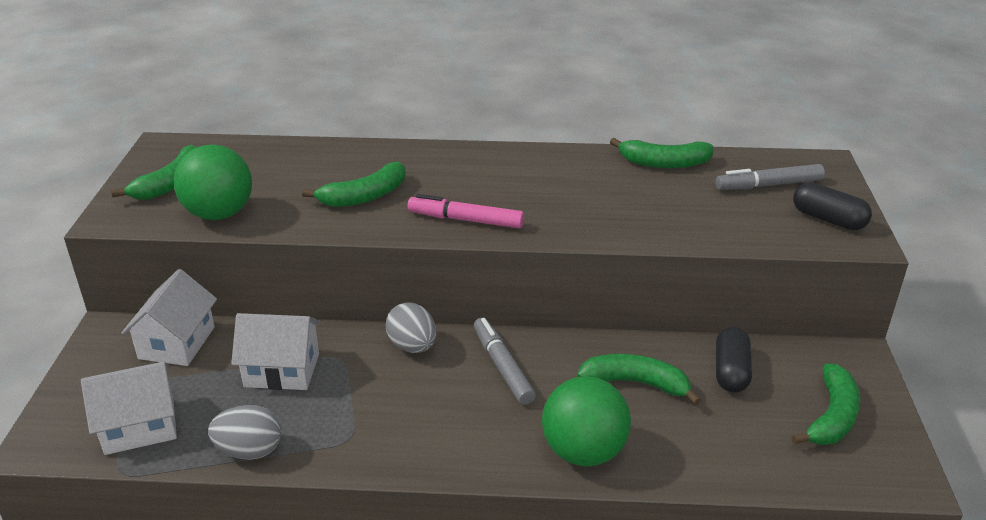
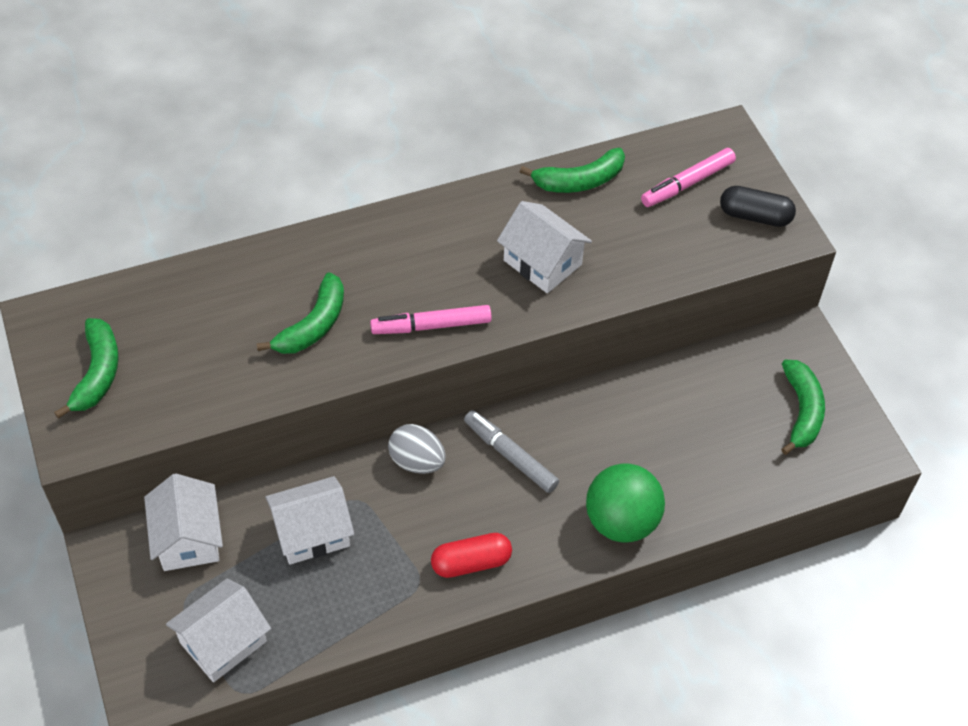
camera: 25 degrees left, 20 degrees up
green ball [174,144,252,220] -> none
grey egg [208,405,281,460] -> none
green banana [577,354,701,405] -> none
grey marker [715,164,825,190] -> pink marker [641,148,736,207]
black capsule [716,327,752,393] -> none
none -> red capsule [431,533,512,578]
none -> white house [497,201,592,293]

